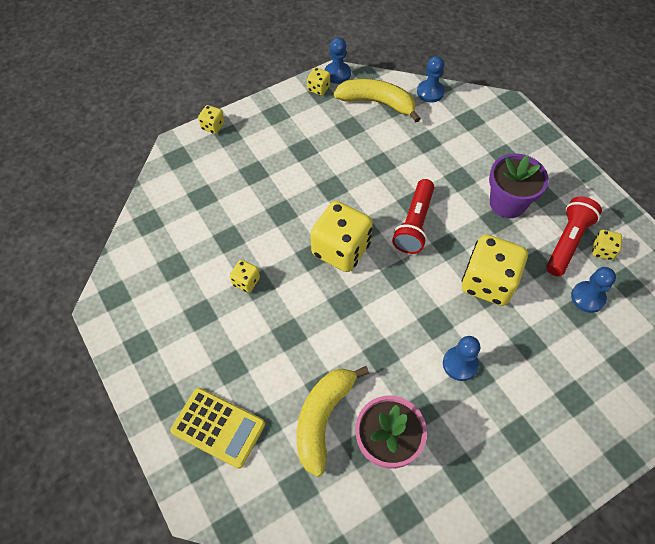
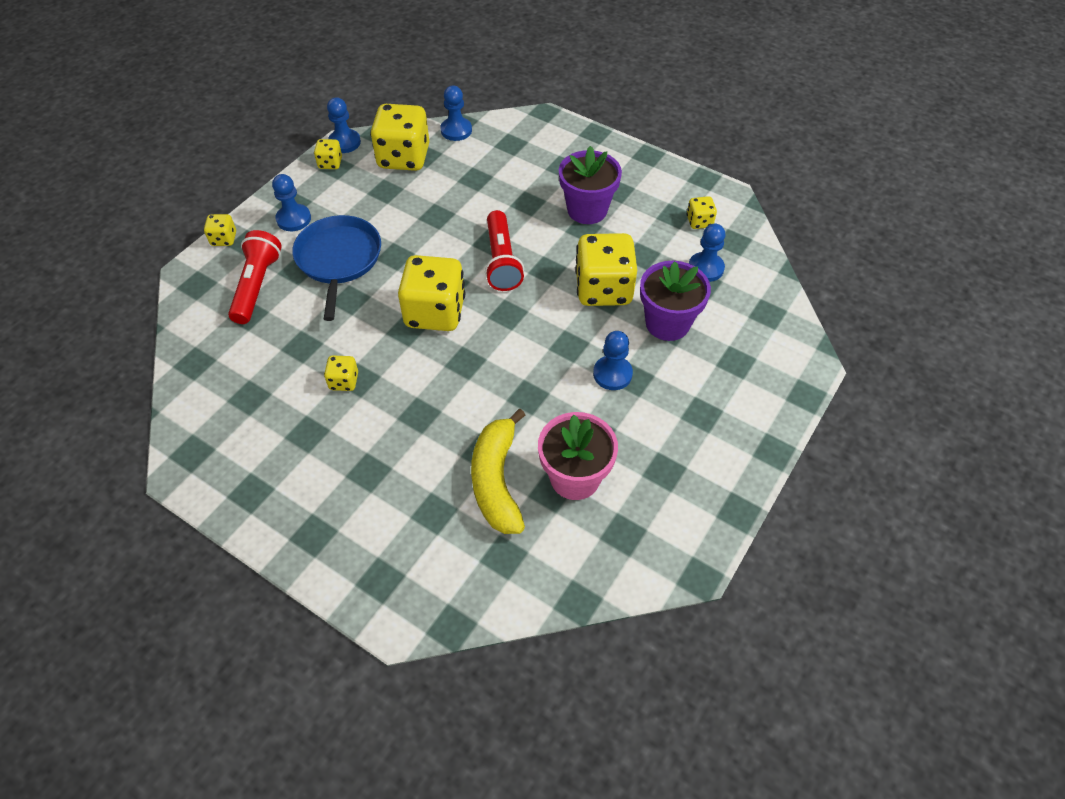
camera: 25 degrees left, 5 degrees down
yellow calculator [171,388,265,469] -> none
yellow banana [334,79,420,122] -> yellow dice [370,104,429,171]
red flashlight [546,196,602,276] -> red flashlight moved to [228,230,282,324]
none -> blue pawn [272,174,311,231]
none -> blue pan [292,215,381,321]
none -> purple flower pot [640,261,711,341]

